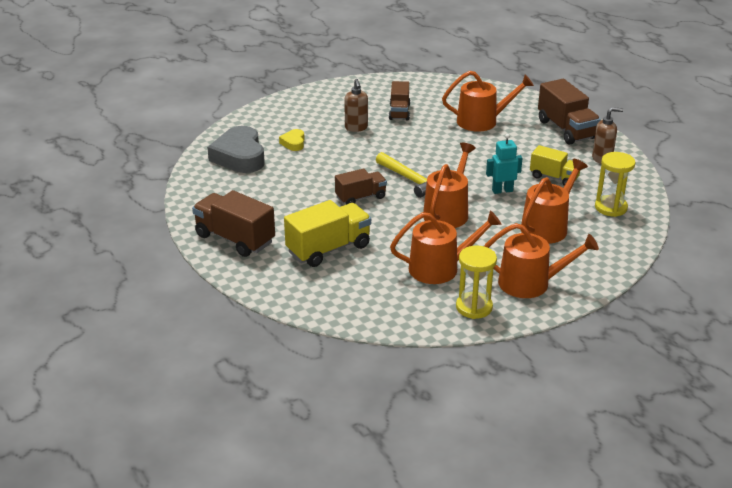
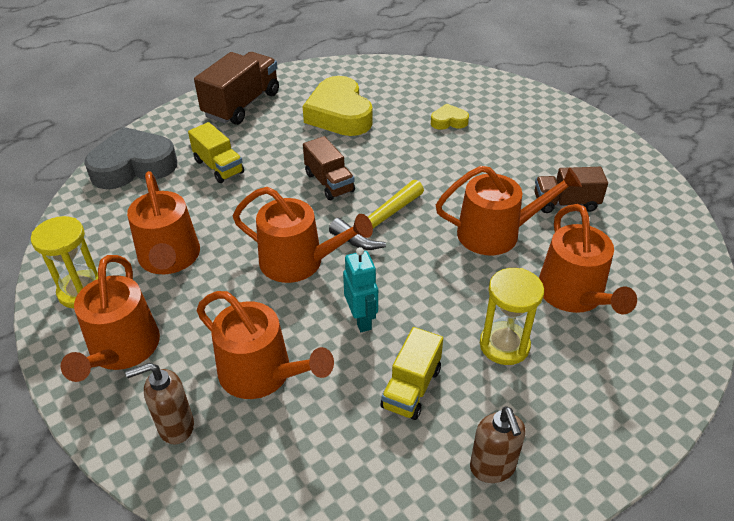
camera: 85 degrees right, 10 degrees up
grey heart [207,126,265,173] -> grey heart moved to [84,127,177,189]
yellow truck [284,200,371,267] -> yellow truck [188,122,244,183], size x0.64
brown soap dispenser [344,79,368,132] -> brown soap dispenser moved to [125,363,194,444]
brown truck [538,79,601,145] -> none
yellow hourglass [595,152,636,217] -> yellow hourglass moved to [480,268,544,365]
none -> yellow heart [302,76,373,136]
none -> orange watering can [436,166,582,255]

